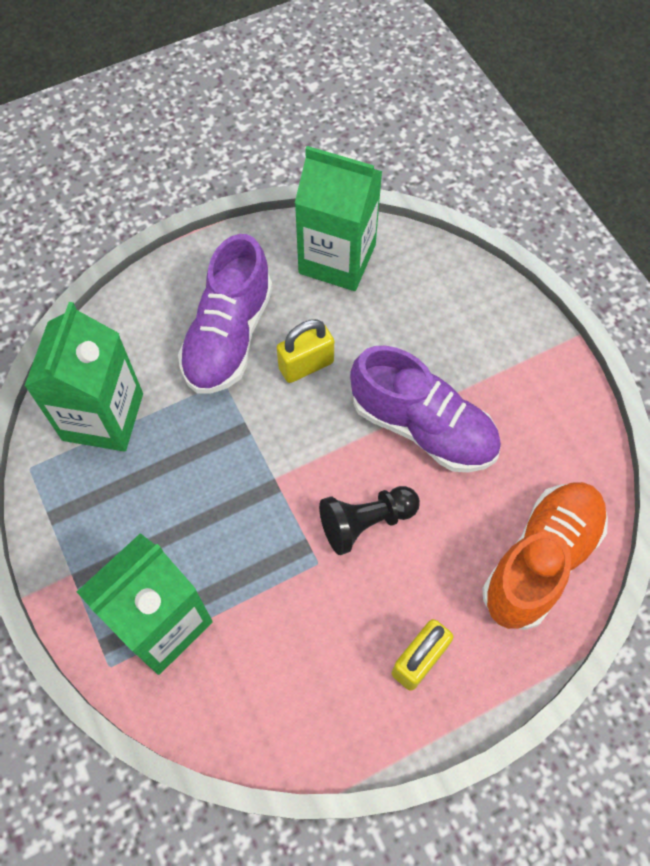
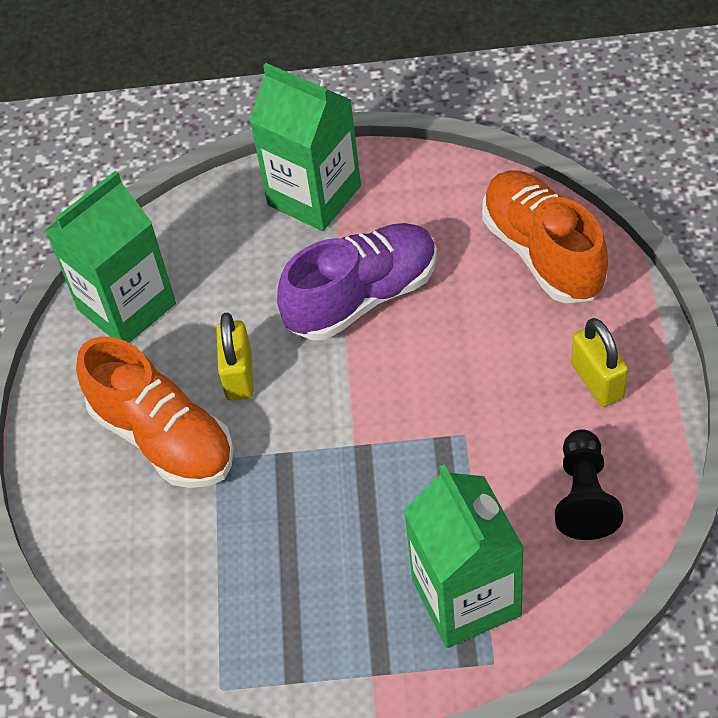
camera: 60 degrees left, 10 degrees down
green carton [25,302,143,452] -> green carton moved to [250,63,361,231]
purple shoe [178,234,273,394] -> orange shoe [76,337,234,488]
black pawn [319,486,420,555] -> black pawn moved to [555,429,623,540]

